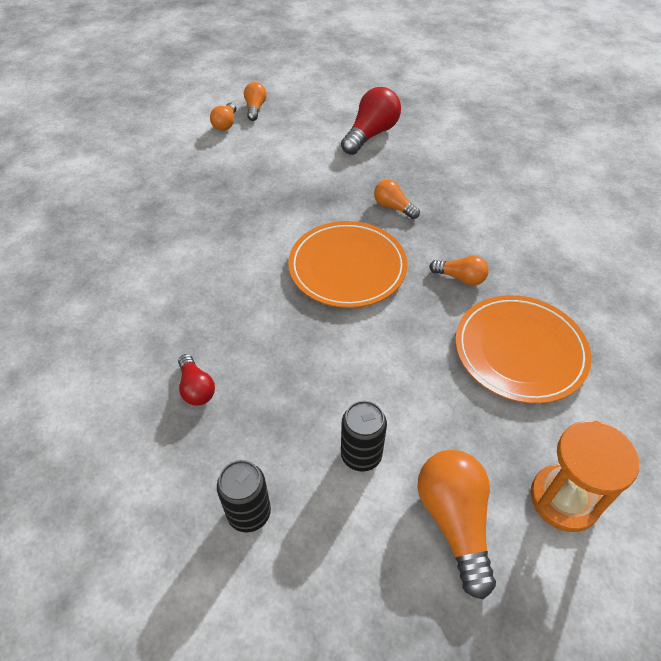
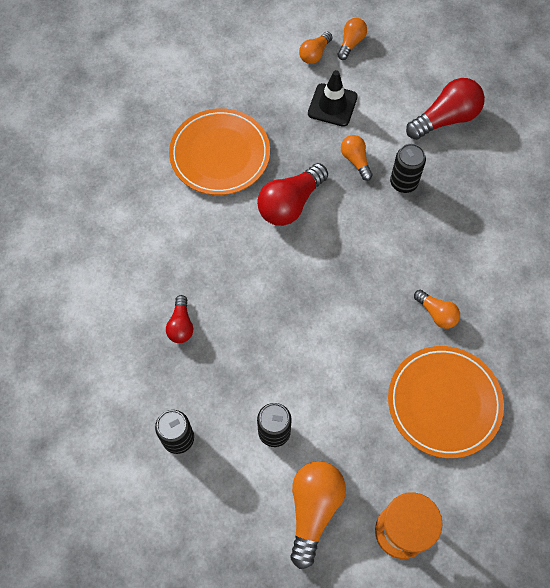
camera: 25 degrees right, 15 degrees up
orange plate [288,221,407,308] -> orange plate moved to [169,108,270,195]
orange light bulb [374,180,420,219] -> orange light bulb moved to [341,135,373,181]
none -> red light bulb [257,163,328,226]
none -> black traffic cone [308,70,358,127]
none -> black can [390,144,426,193]

